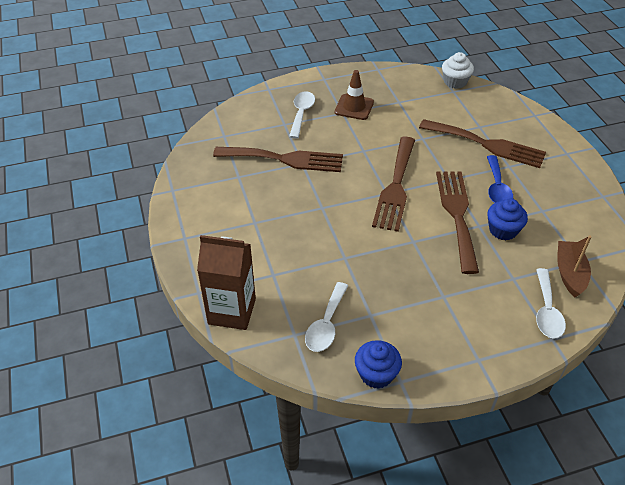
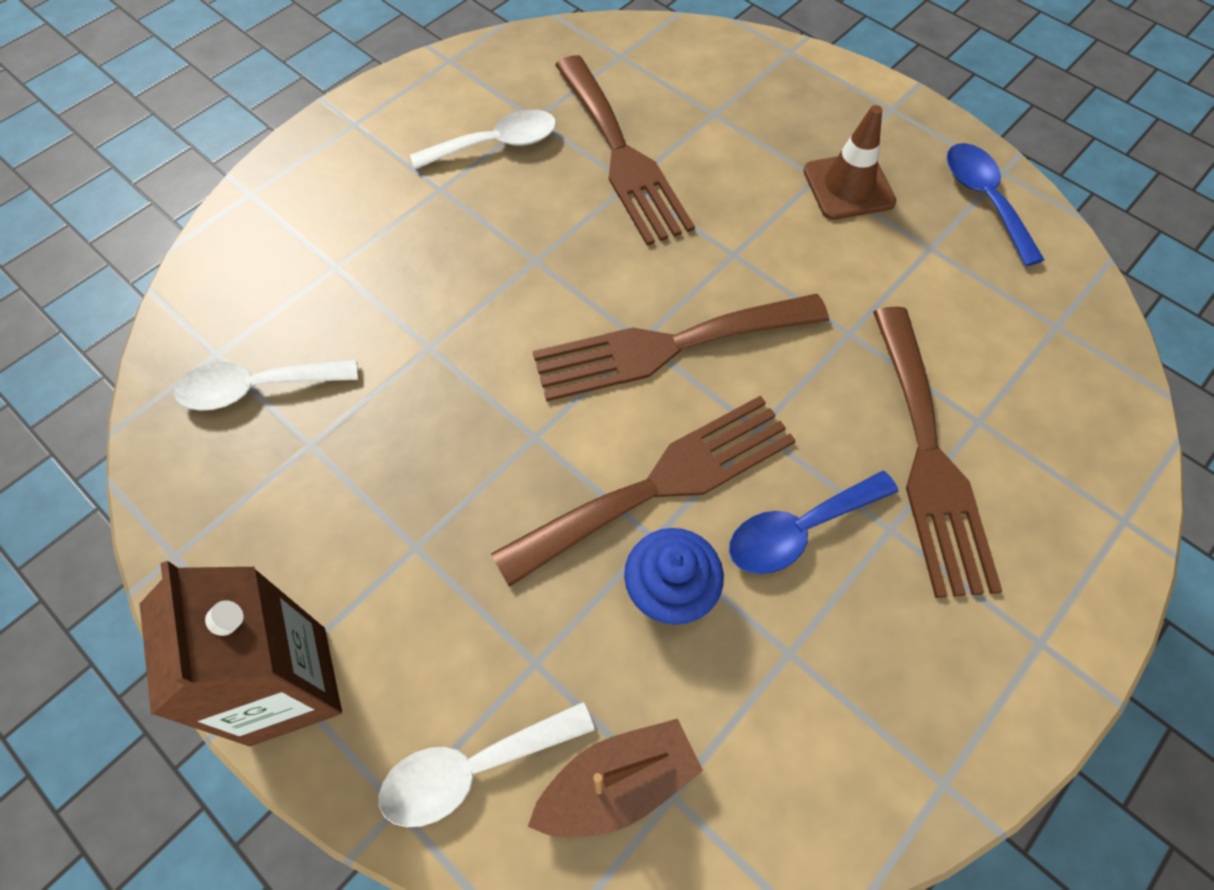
camera: 60 degrees right, 15 degrees up
brown carton [197,235,256,330] -> brown carton moved to [140,561,342,746]
white spoon [289,91,315,139] -> white spoon moved to [410,109,556,170]
blue cupcake [355,340,402,389] -> none
white cupcake [442,52,474,89] -> none
none -> blue spoon [947,143,1045,266]

